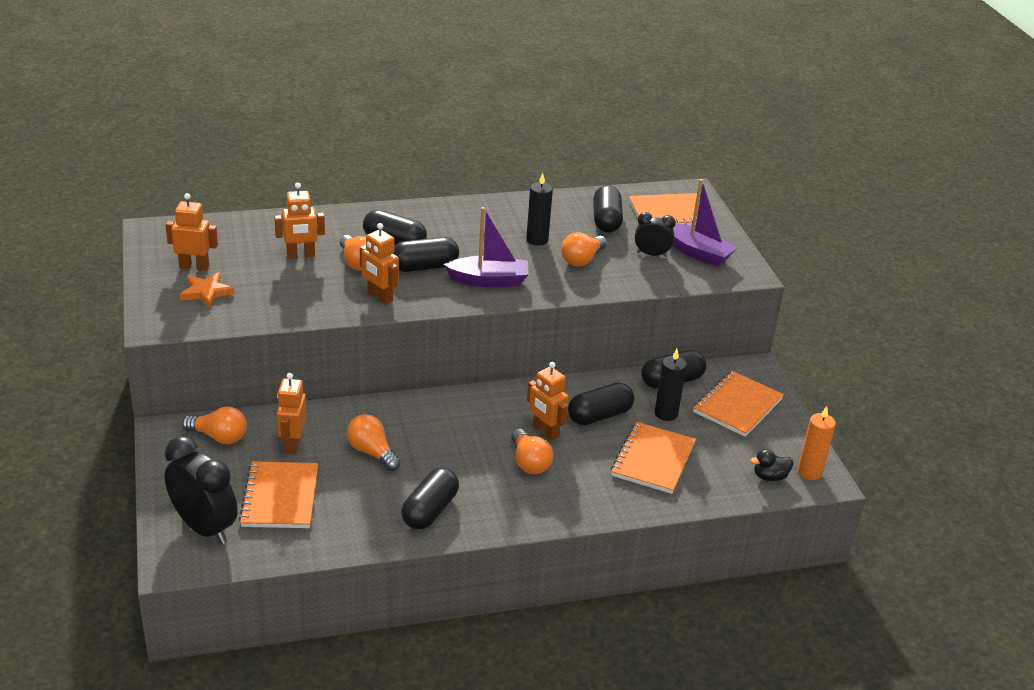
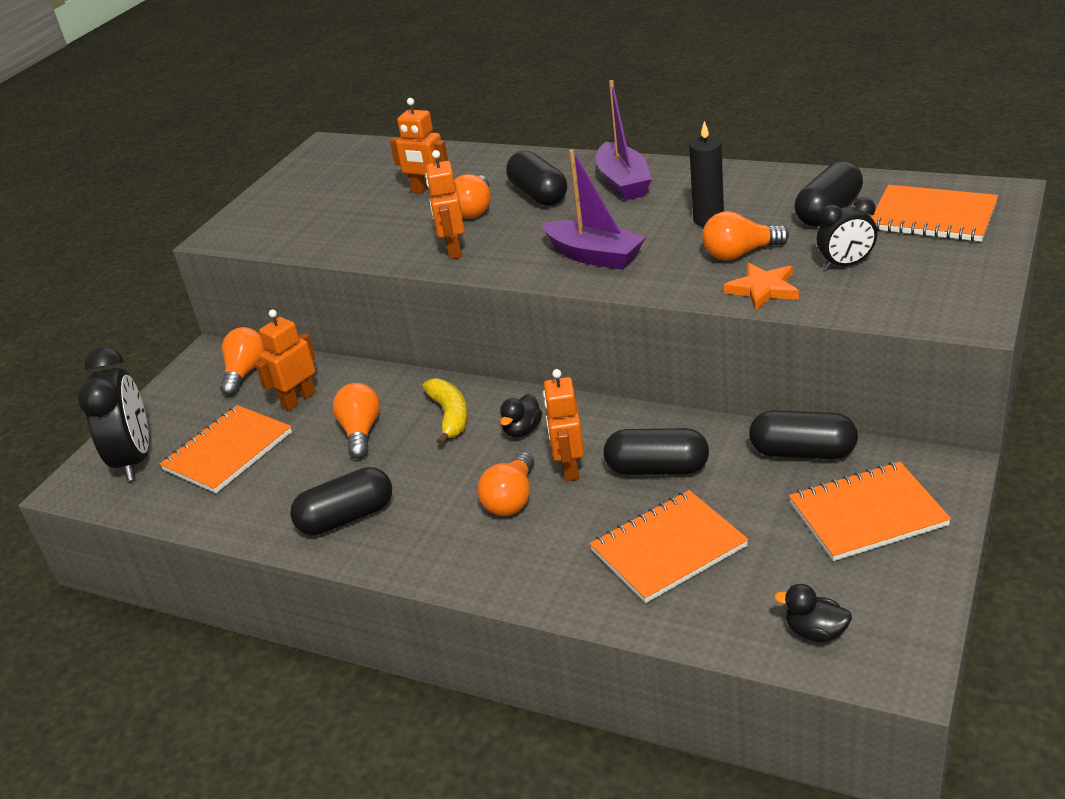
camera: 45 degrees right, 0 degrees up
orange robot [165,193,218,271] -> none
orange star [180,272,234,308] -> orange star moved to [724,263,799,311]
orange light bulb [182,407,247,444] -> orange light bulb turned 135 degrees counterclockwise [220,327,266,396]
black capsule [393,237,459,272] -> none
black clock [635,212,676,257] -> black clock turned 120 degrees clockwise [817,197,877,270]
black candle [655,349,687,421] -> none
purple boat [672,179,737,267] -> purple boat moved to [596,80,652,201]
orange candle [798,406,836,480] -> none
none -> yellow banana [423,378,468,445]
none -> black duck [500,394,542,438]

